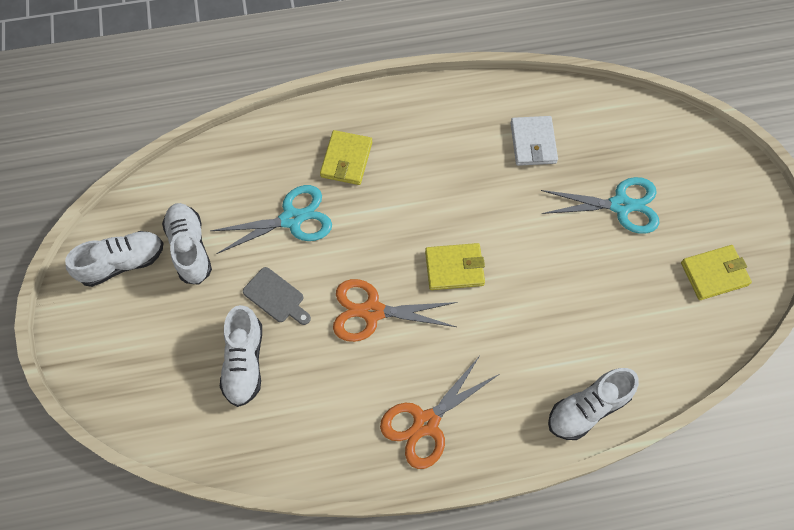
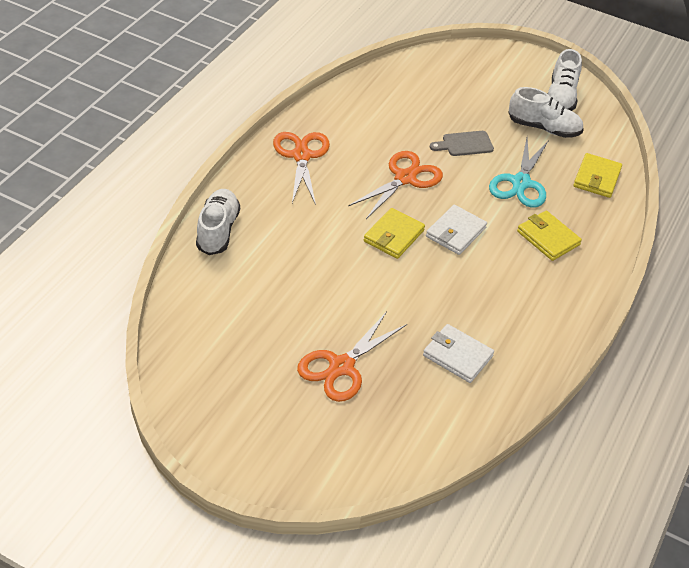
camera: 125 degrees right, 20 degrees down
white shoe [219,305,262,407] -> none
turquoise scissors [541,177,660,234] -> orange scissors [297,311,407,402]
yellow wallet [681,245,752,300] -> yellow wallet moved to [573,153,622,198]
none -> white wallet [426,205,487,255]

